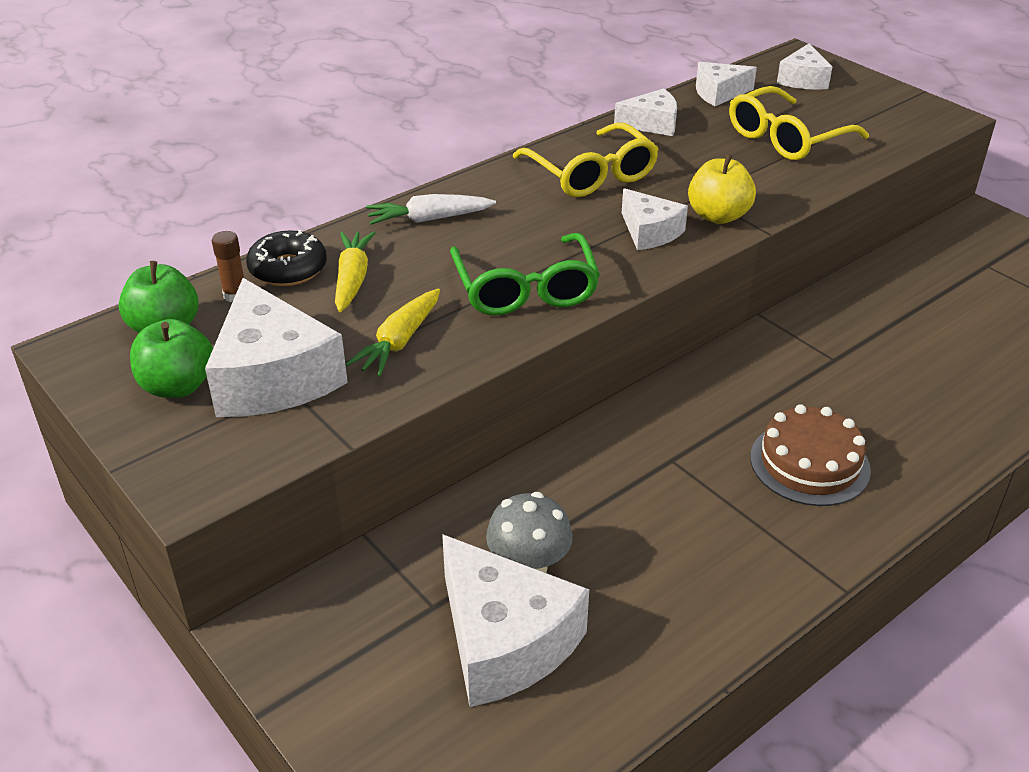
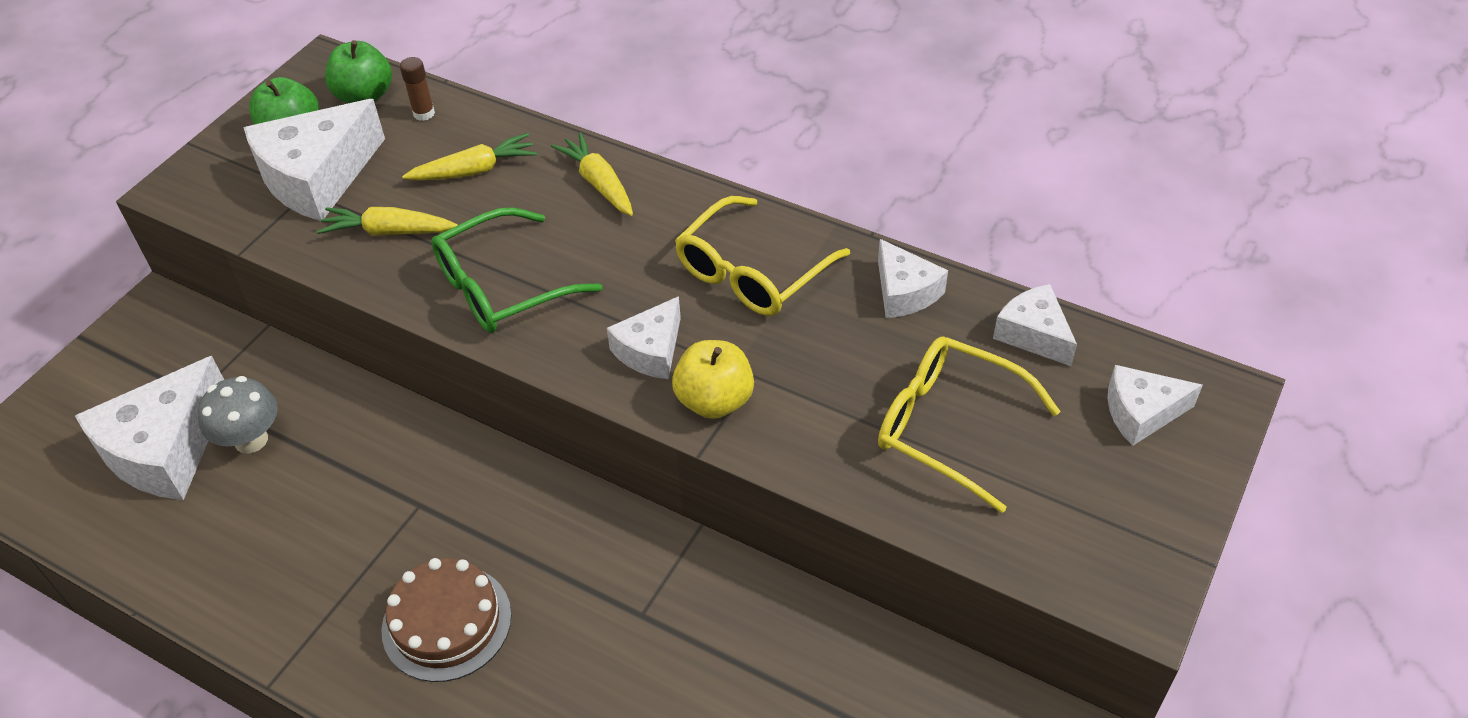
camera: 70 degrees right, 10 degrees up
black donut [246,230,327,286] -> none
white carrot [366,194,496,225] -> yellow carrot [551,132,633,216]

